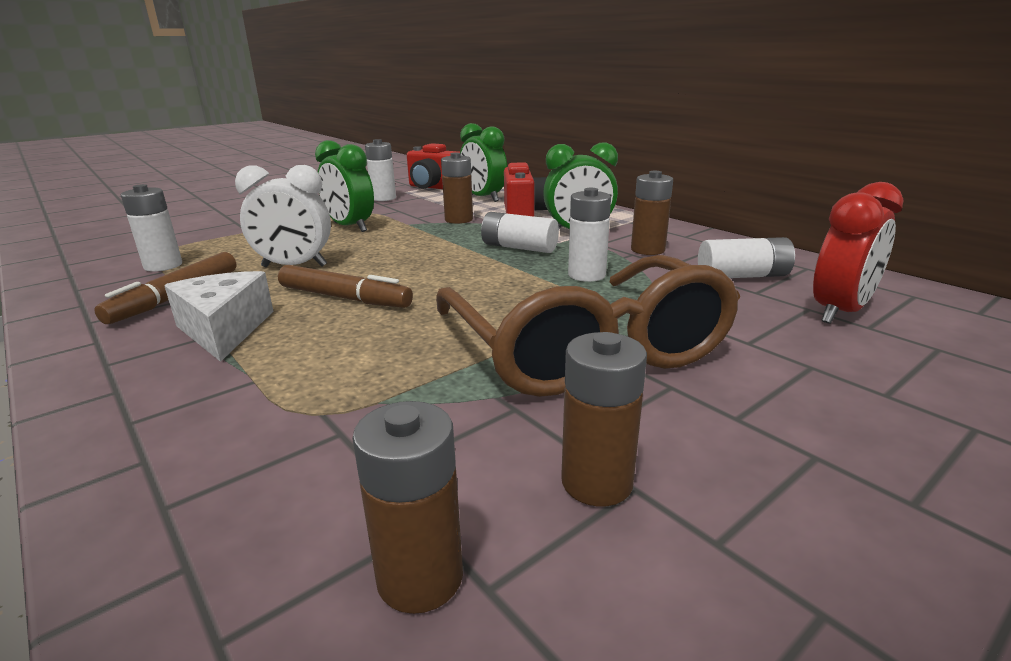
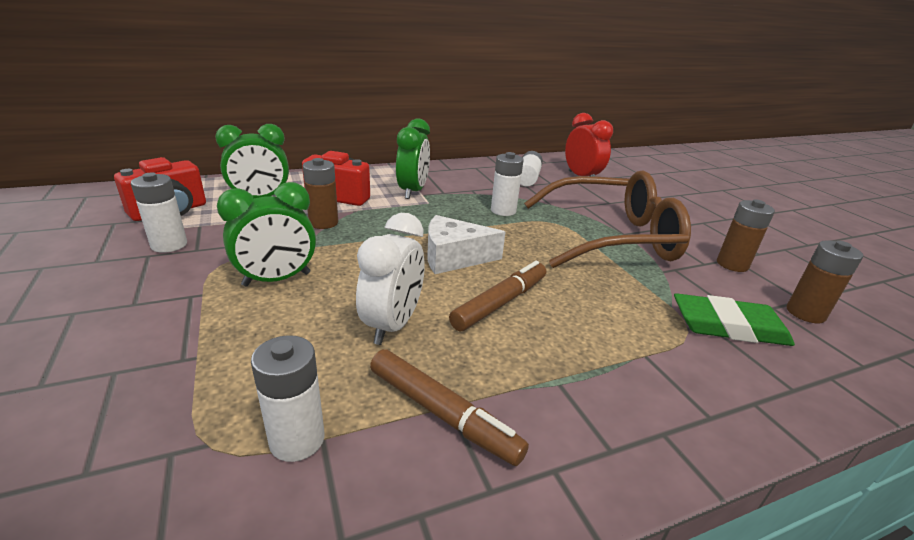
camera: 75 degrees left, 5 degrees up
white cheese [164,271,274,362] -> white cheese moved to [427,215,506,274]
white battery [481,212,559,253] -> none
brown battery [631,171,673,255] -> none
none -> green eraser [674,293,795,346]

